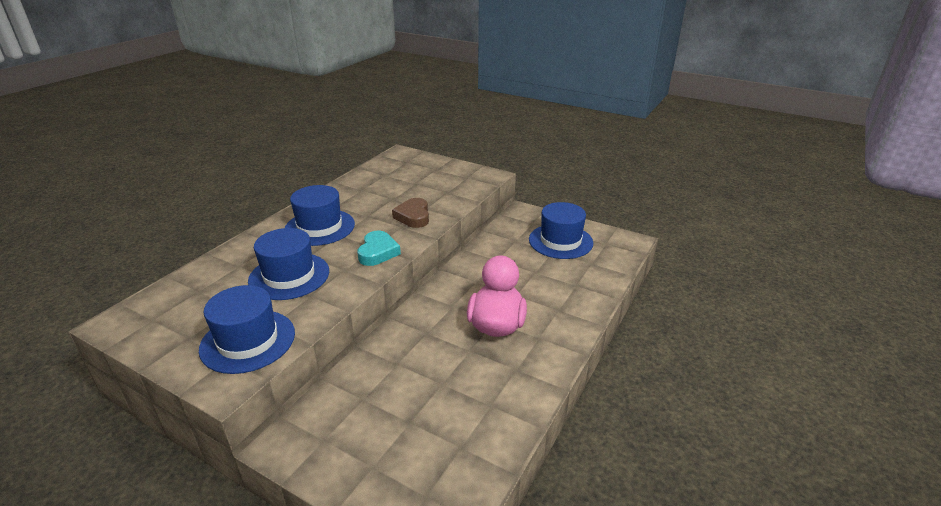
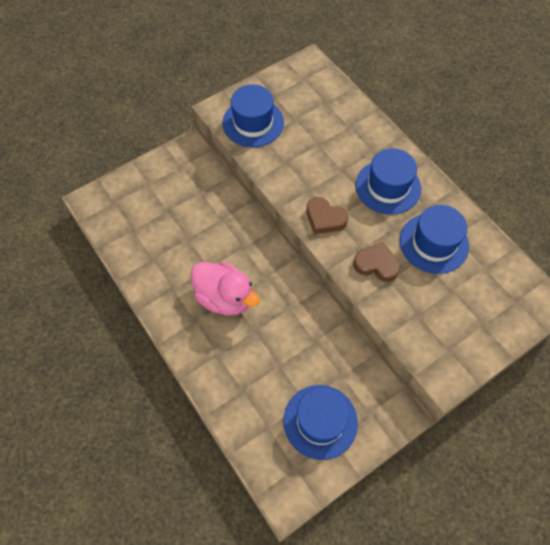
camera: 115 degrees right, 30 degrees up
blue hat [248,228,329,300] -> blue hat moved to [400,205,469,274]
turquoise heart [357,231,401,266] -> brown heart [306,197,348,234]

